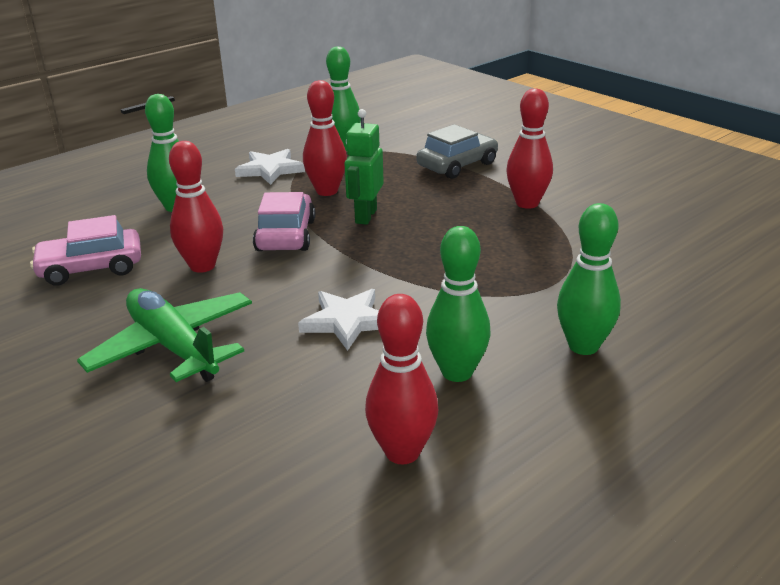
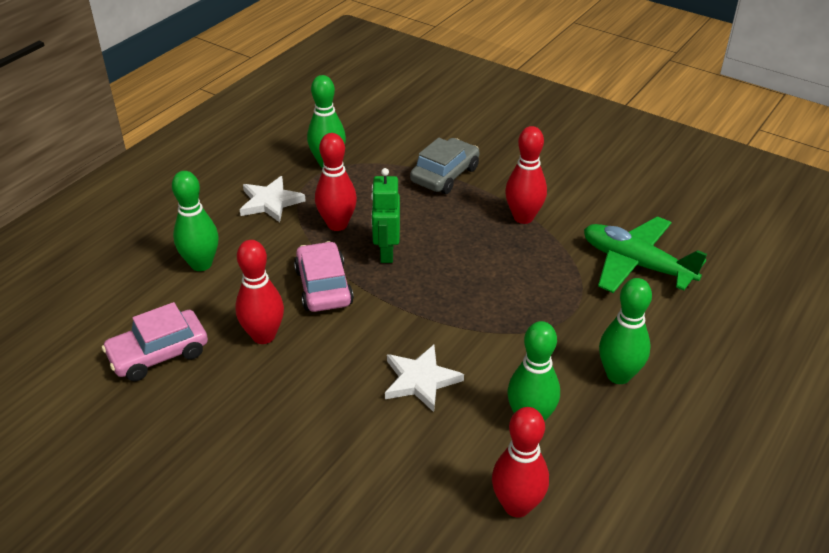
camera: 15 degrees left, 10 degrees up
green plane [77,288,252,382] -> green plane moved to [584,216,707,293]

